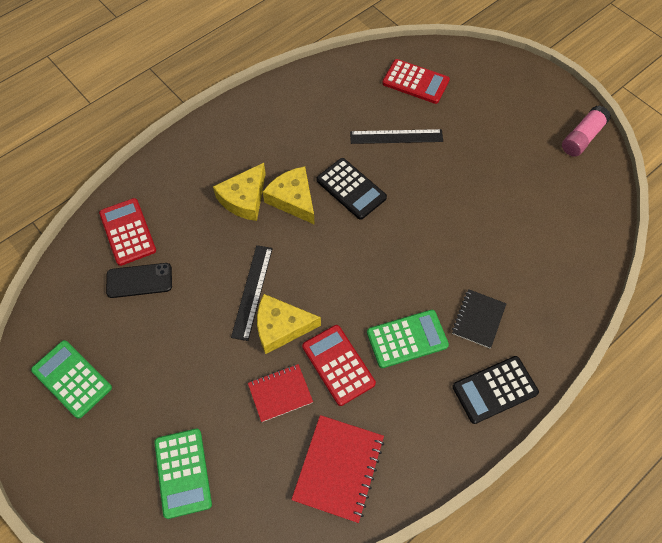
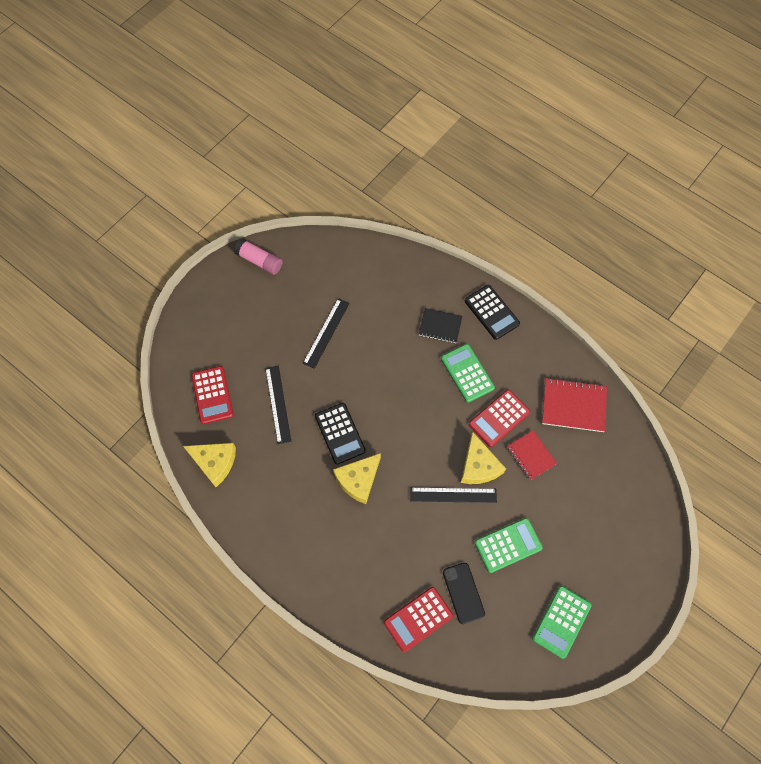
camera: 100 degrees left, 5 degrees up
green calculator [154,429,212,519] -> green calculator moved to [475,518,543,573]
yellow cheese [213,163,266,221] -> yellow cheese moved to [183,443,236,487]
black calculator [316,158,387,220] -> black calculator turned 120 degrees clockwise [315,403,366,464]
red calculator [382,59,450,104] -> red calculator turned 150 degrees clockwise [191,366,234,424]
none -> black ruler [303,298,350,369]

